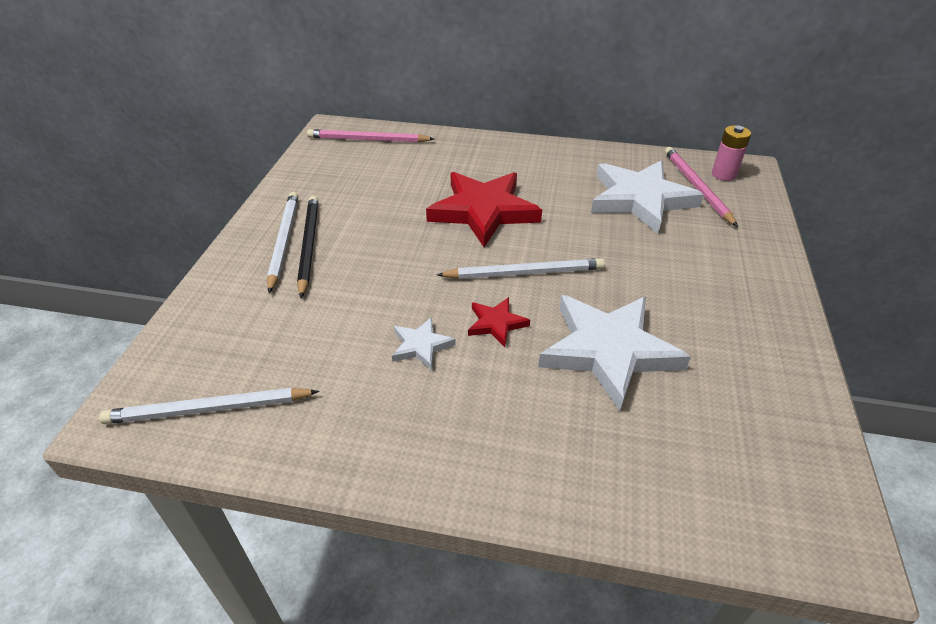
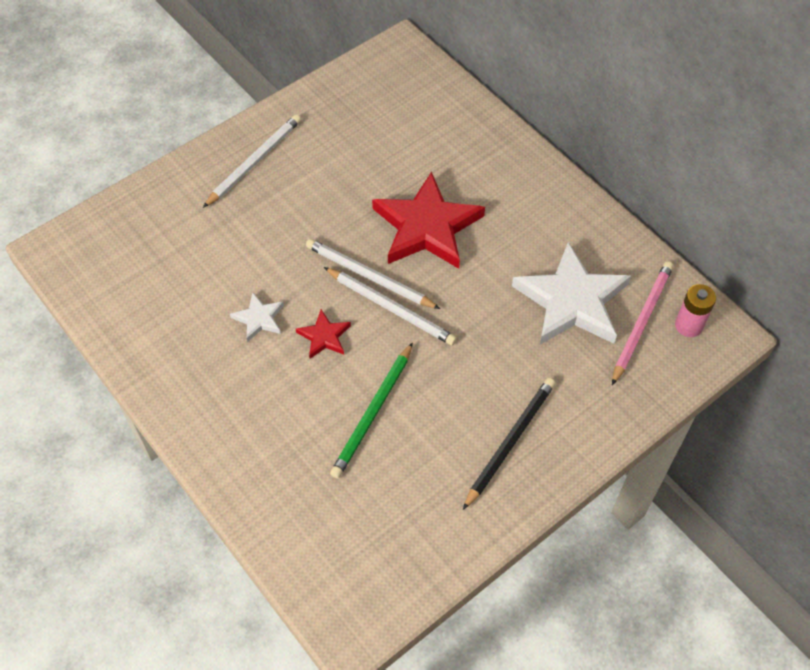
camera: 40 degrees right, 15 degrees up
white pencil [99,388,319,424] -> white pencil moved to [306,239,440,309]
black pencil [297,196,318,298] -> black pencil moved to [463,378,556,510]
pink pencil [307,129,434,143] -> none
white star [538,295,691,411] -> green pencil [330,342,413,479]

